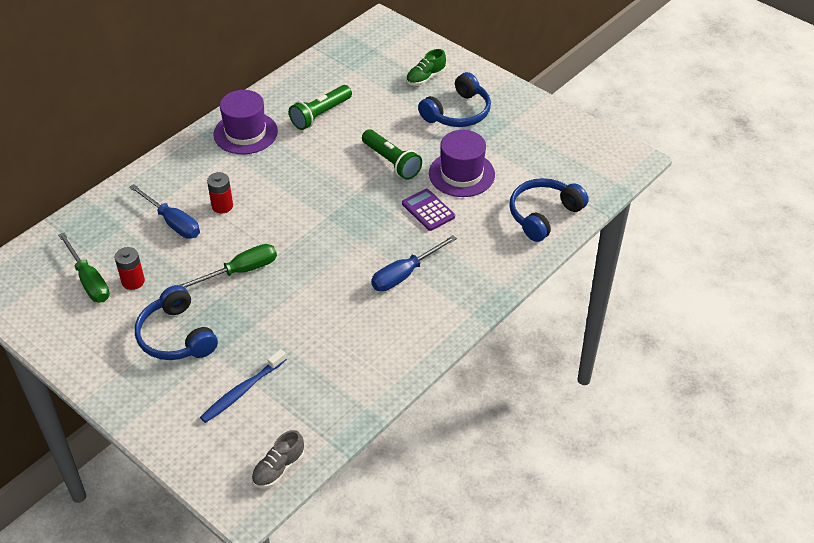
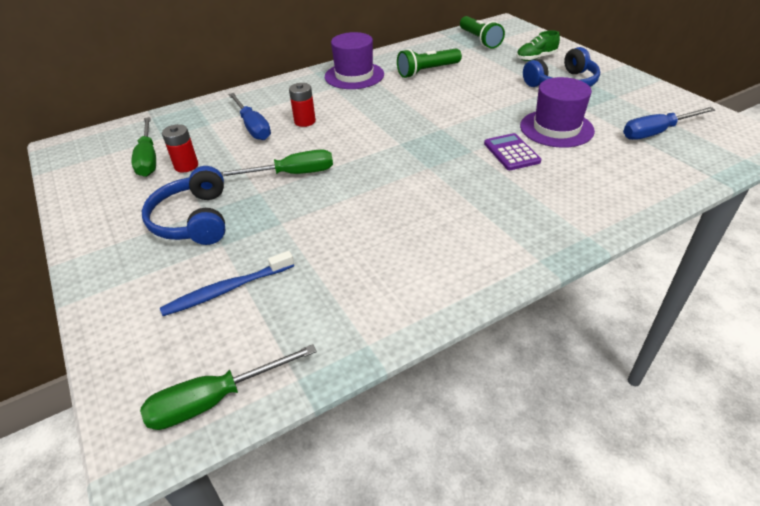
camera: 20 degrees right, 5 degrees down
grey shoe [252,430,304,488] -> green screwdriver [140,344,317,430]
green flashlight [362,129,422,180] -> green flashlight moved to [460,16,505,49]
blue screwdriver [371,235,457,291] -> blue screwdriver moved to [623,107,716,140]
blue headphones [509,178,589,242] -> none

